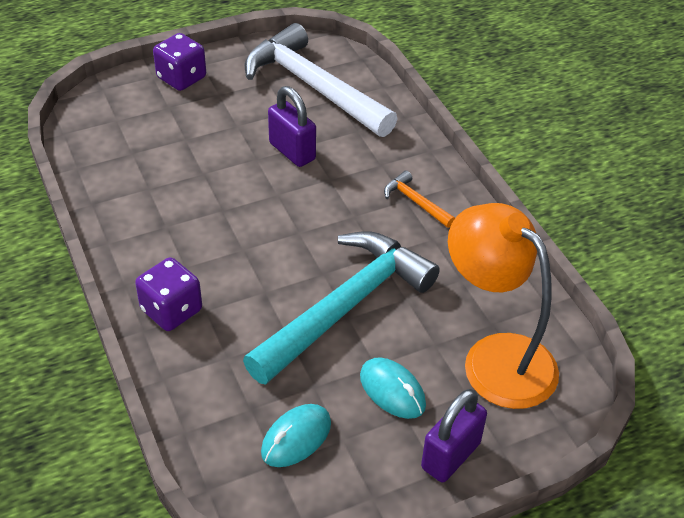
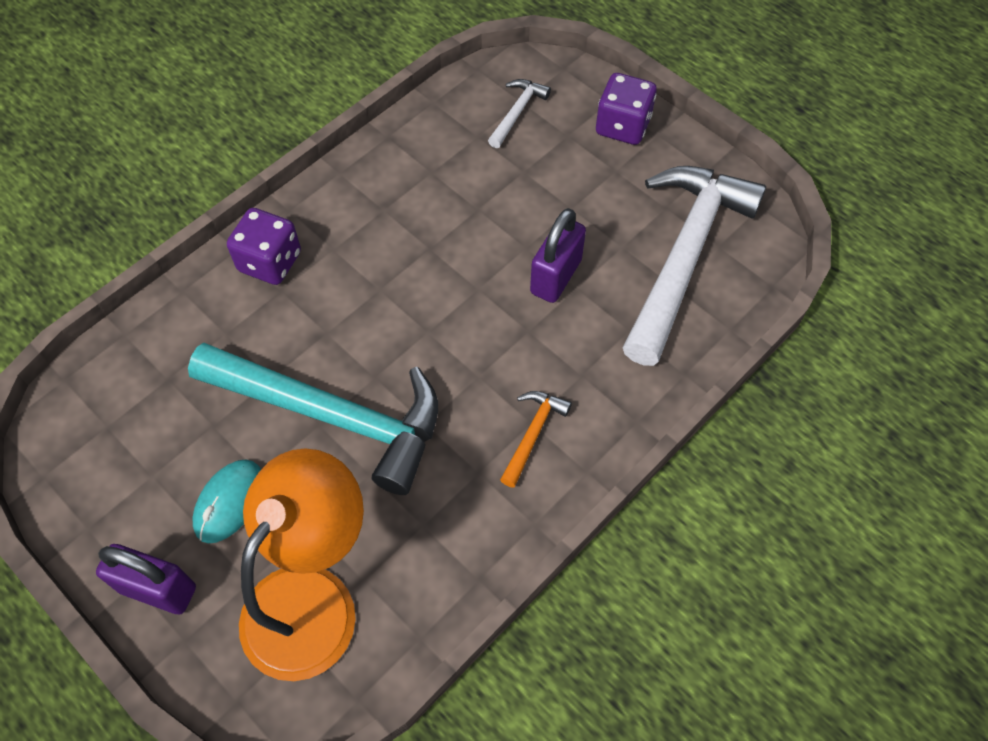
camera: 70 degrees right, 15 degrees up
turquoise mouse [261,404,331,467] -> none
none -> white hammer [488,79,551,148]

